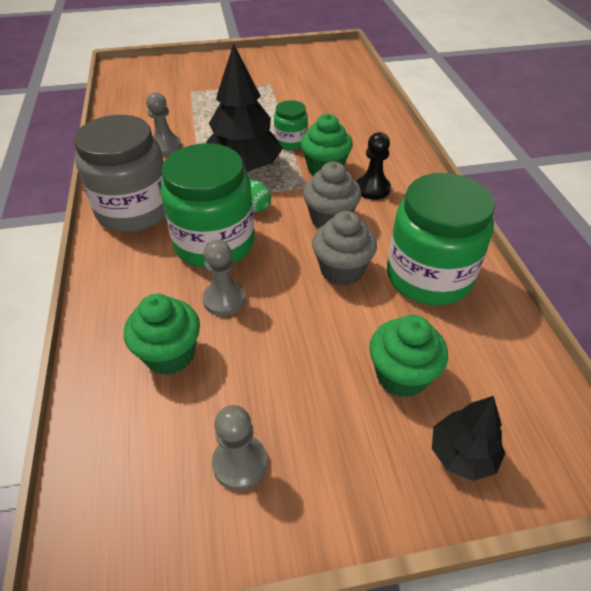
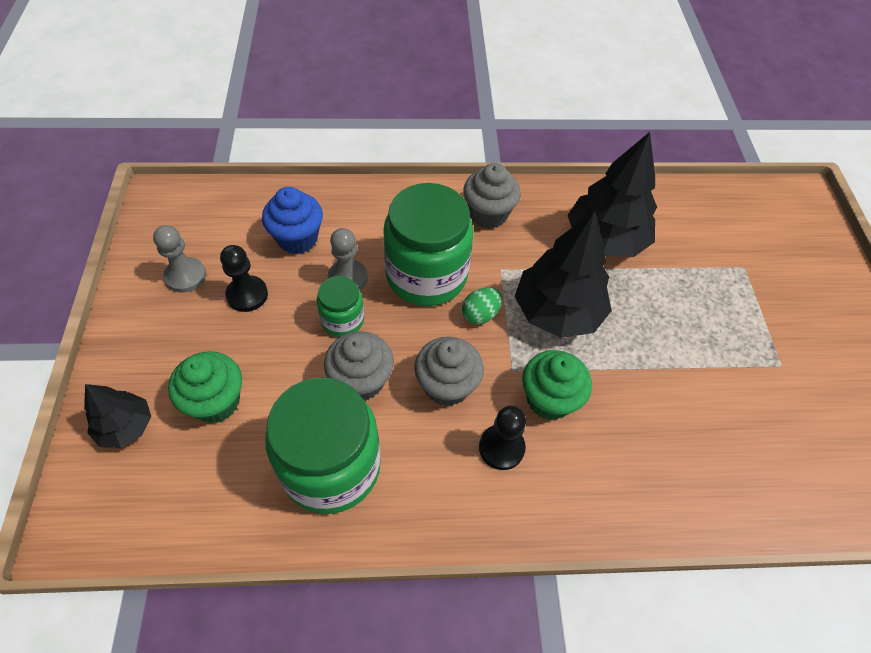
camera: 95 degrees right, 10 degrees up
grey jar [74,115,165,232] -> grey cupcake [463,163,521,229]
green cupcake [124,294,200,375] -> blue cupcake [262,187,323,254]
grey pawn [146,92,182,156] -> black tree [567,132,657,257]
green jar [274,100,308,150] -> green jar moved to [317,276,364,337]
none -> black pawn [220,245,268,312]

